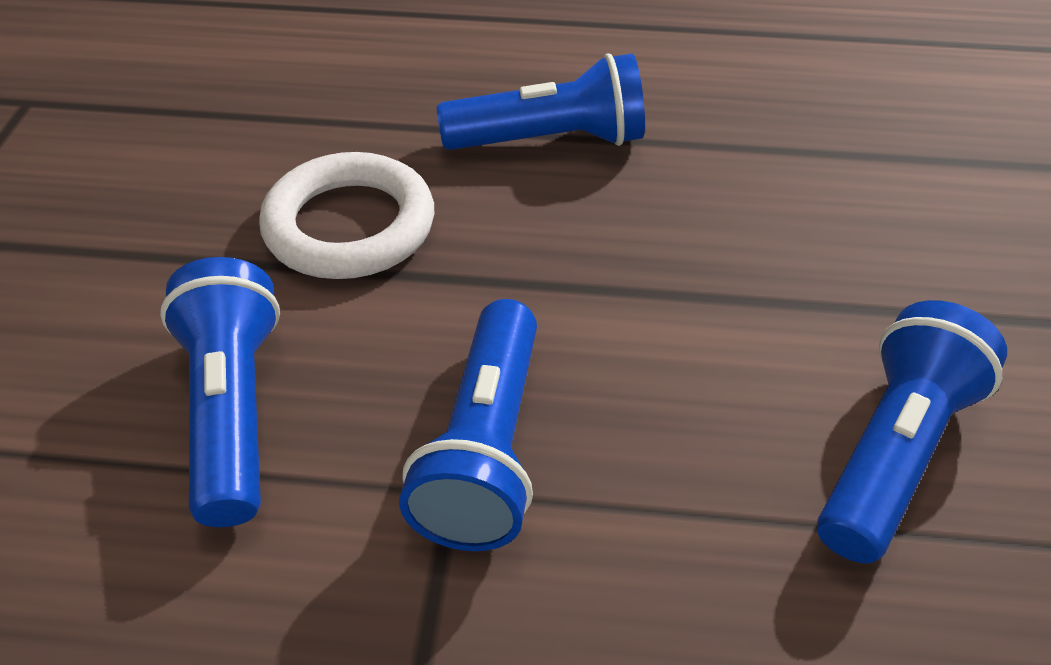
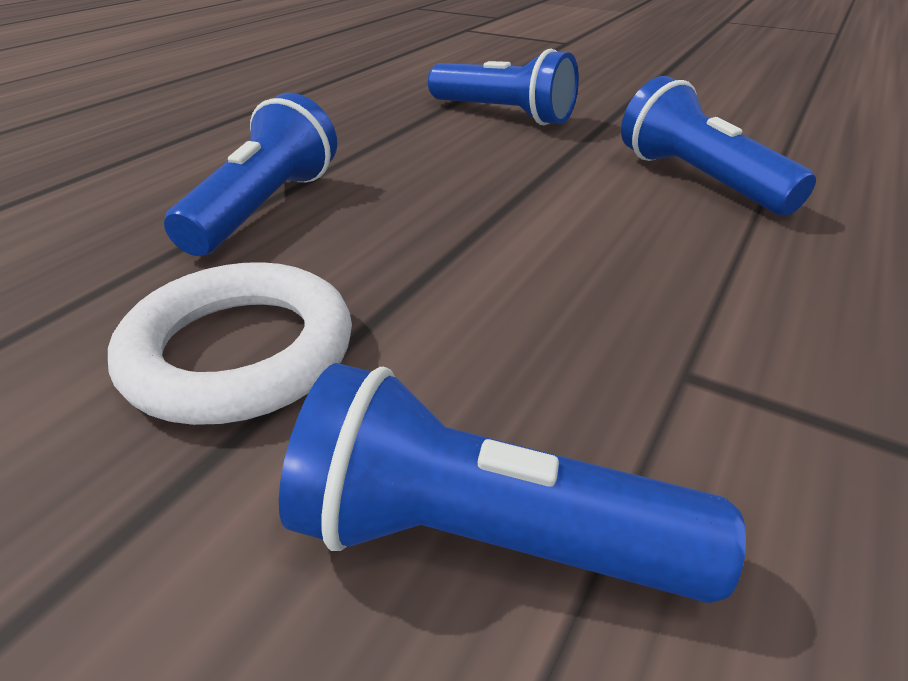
camera: 65 degrees left, 10 degrees down
blue flashlight [399,299,537,551] -> blue flashlight moved to [428,49,579,125]

